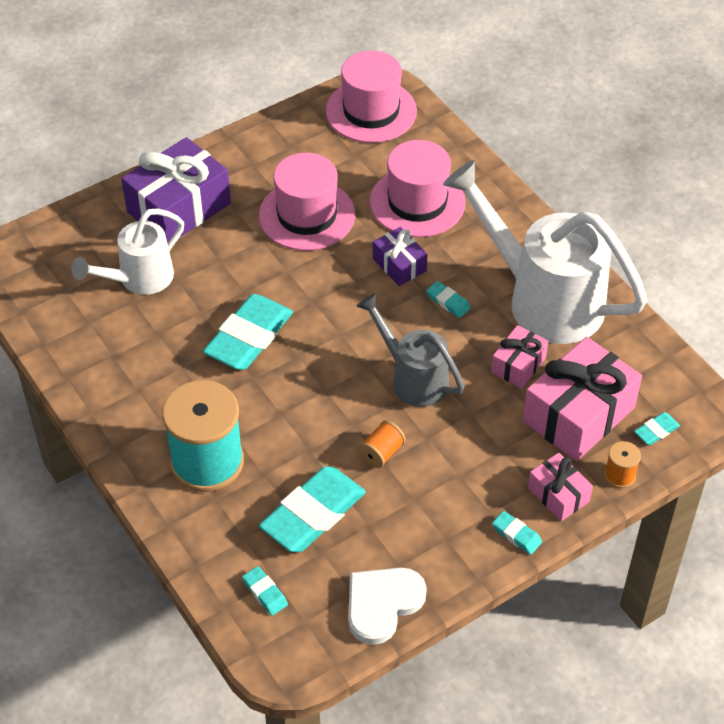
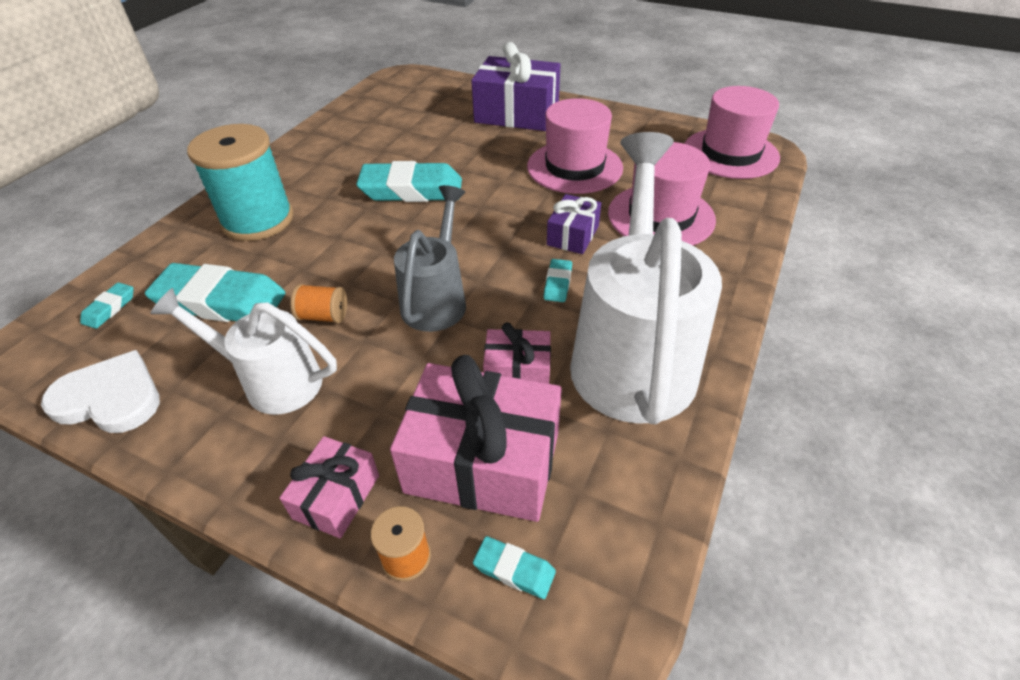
camera: 60 degrees right, 5 degrees down
white watering can [72,209,184,295] -> white watering can moved to [150,288,337,415]
turquoise eraser [492,511,542,555] -> none

